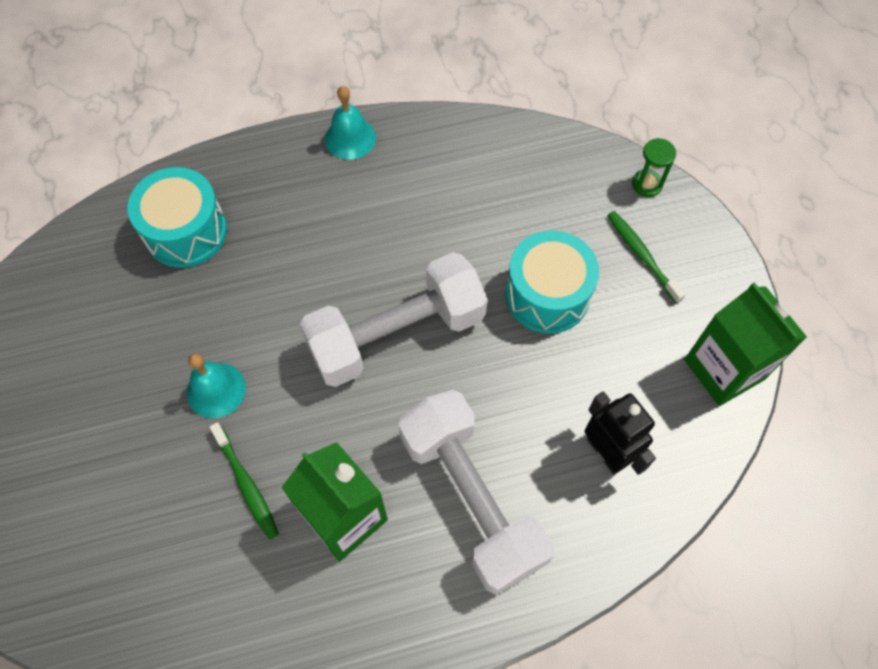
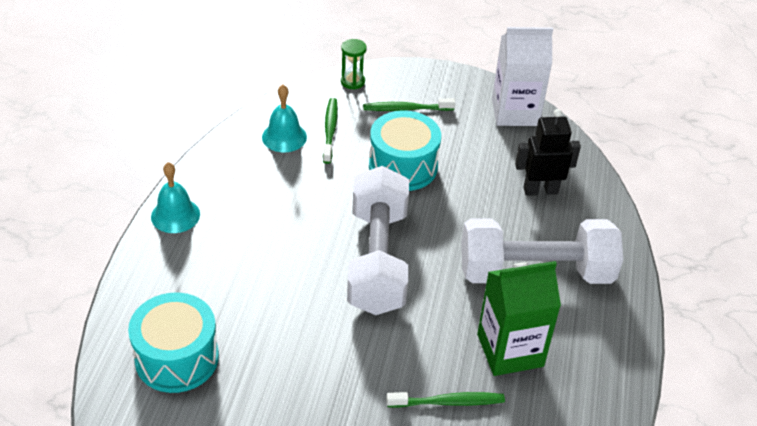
camera: 65 degrees left, 20 degrees down
turquoise bell [187,353,246,418] -> turquoise bell moved to [262,85,307,152]
green carton [684,282,807,406] -> white carton [492,27,553,126]
none -> green toothbrush [323,98,338,164]

